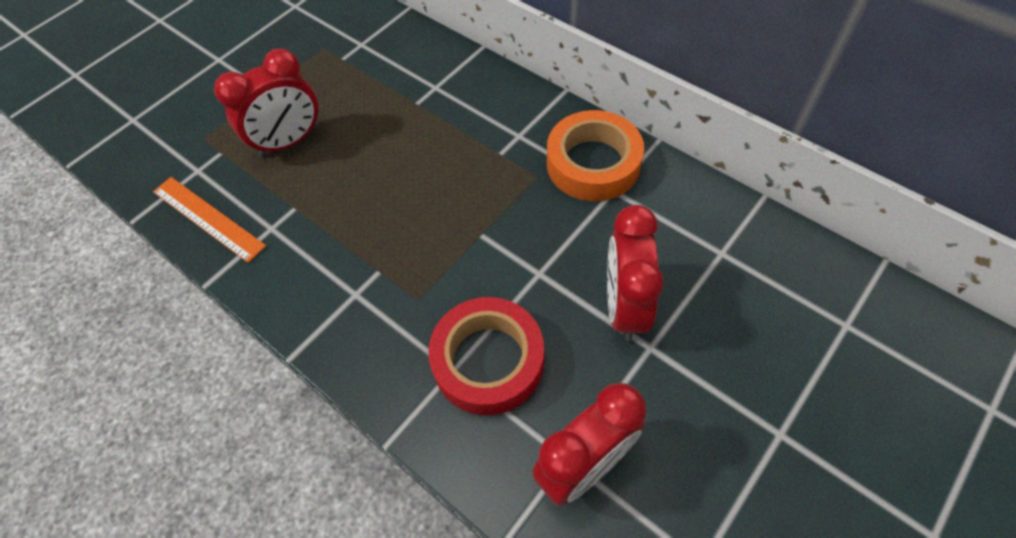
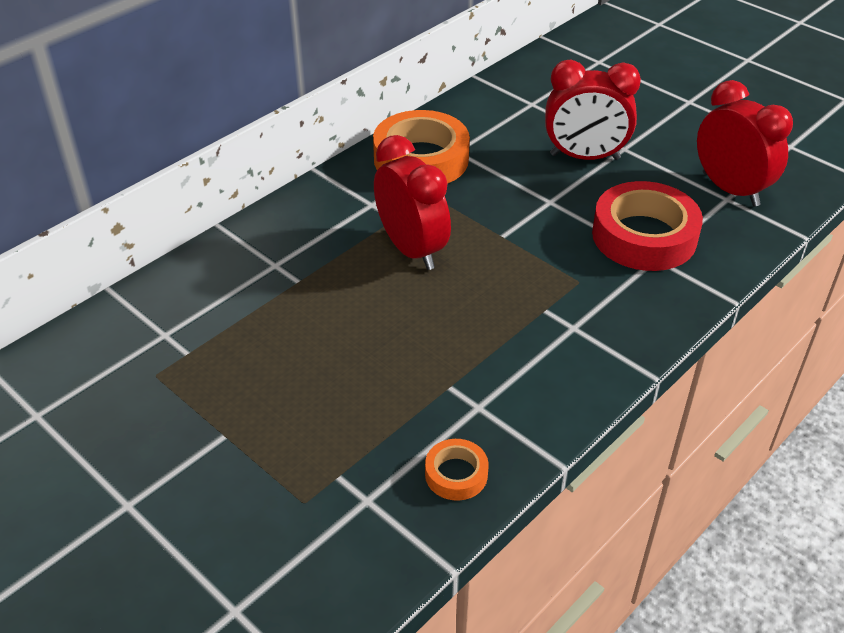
camera: 90 degrees left, 15 degrees down
orange ruler [153,177,266,263] -> orange tape [425,439,488,501]
red clock [214,48,318,157] -> red clock moved to [374,135,451,270]

